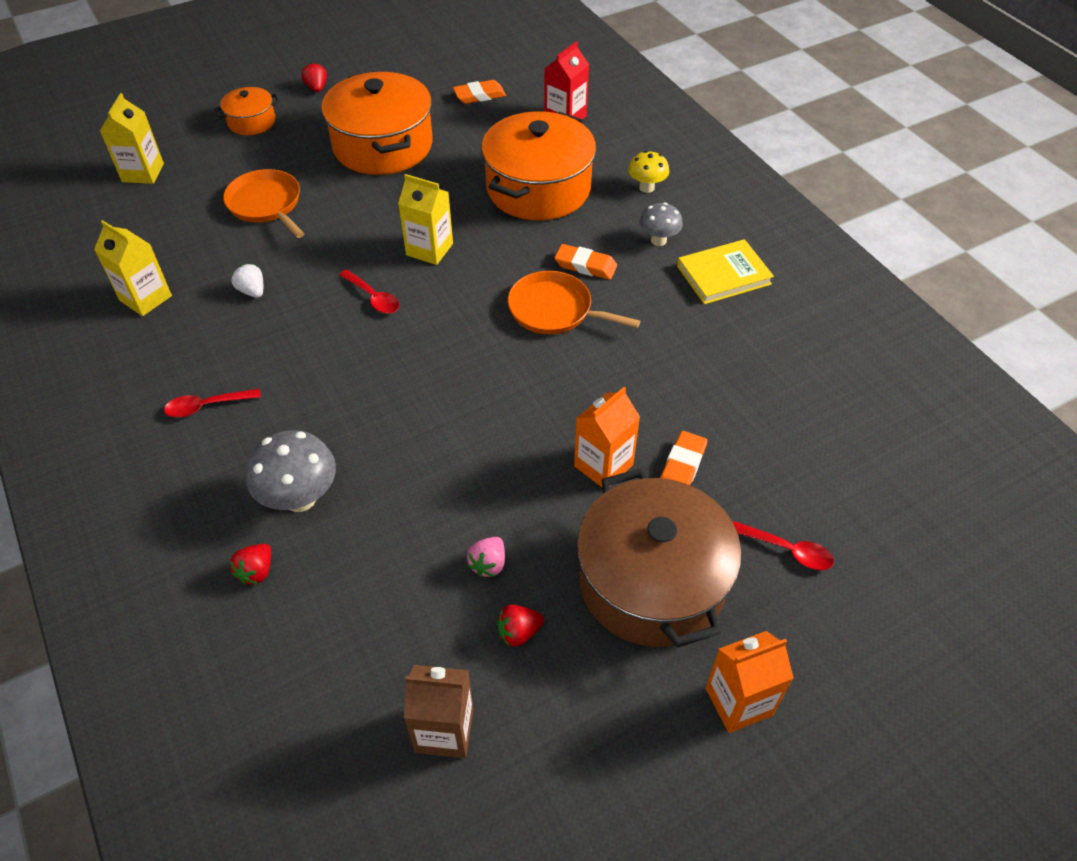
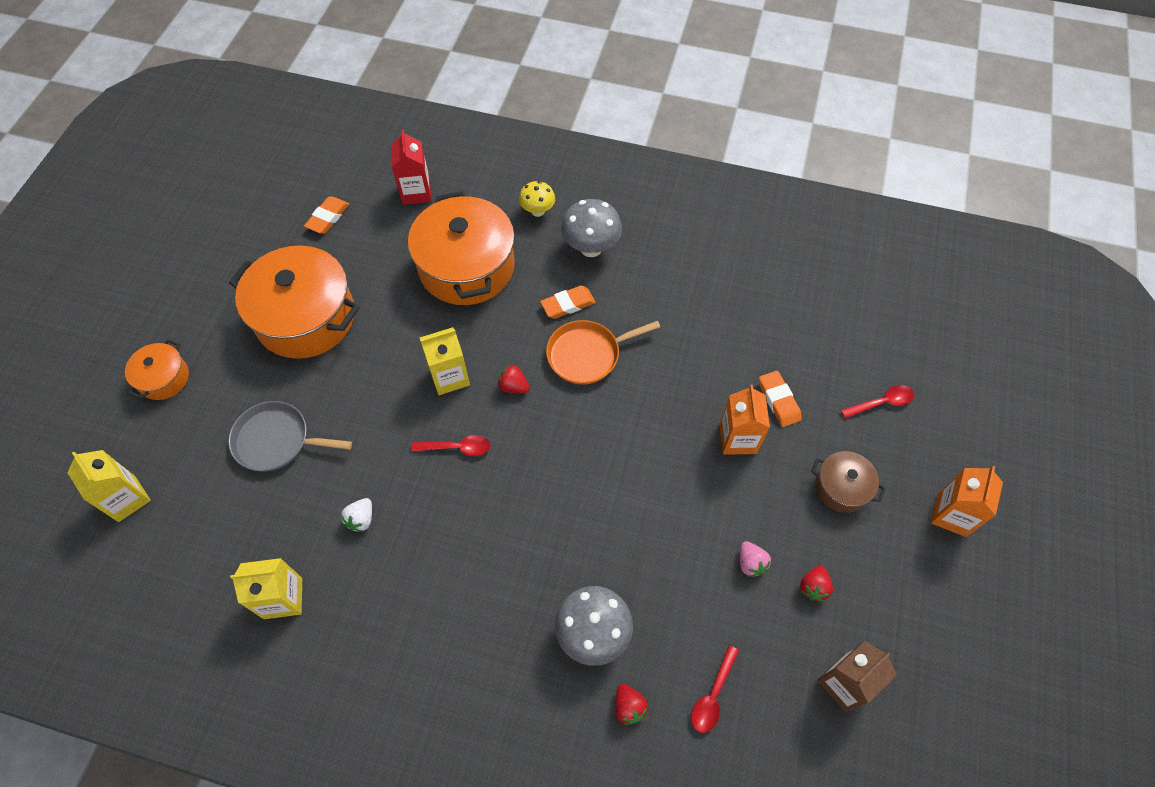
camera: 45 degrees left, 10 degrees up
red spoon [164,389,261,417] -> red spoon moved to [691,645,739,733]
orange pan [223,169,305,238] -> grey pan [228,401,352,472]
white strawberry [231,264,263,298] -> white strawberry turned 75 degrees counterclockwise [341,498,372,532]
red strawberry [301,63,327,92] -> red strawberry moved to [498,365,530,393]
brown pot [577,468,741,648] -> brown pot [811,451,886,513], size x0.49
grey mushroom [639,202,683,246] -> grey mushroom [561,199,622,257], size x1.61
yellow book [677,239,774,304] -> none

